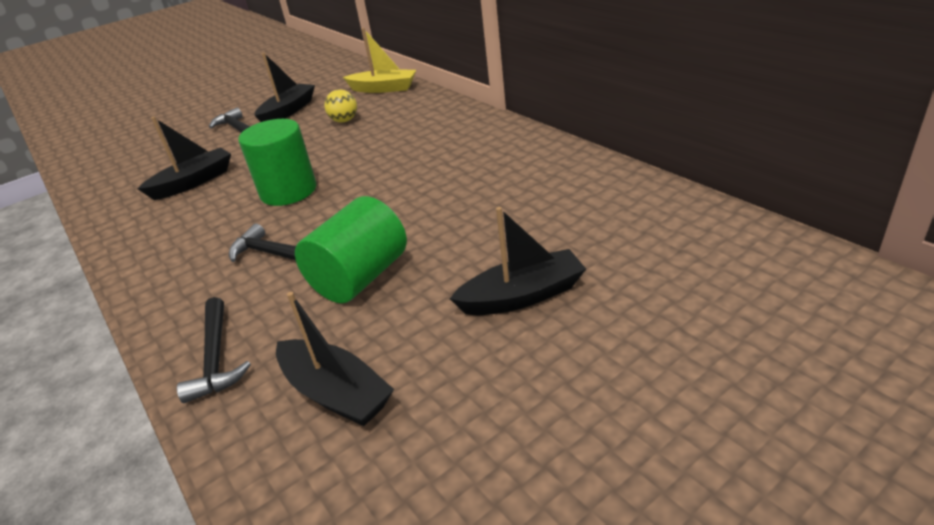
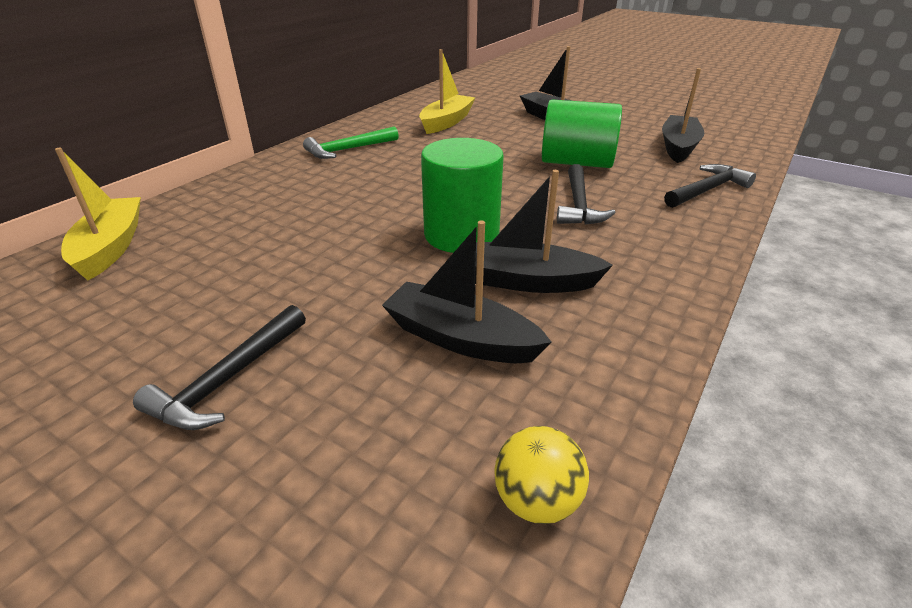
camera: 115 degrees left, 0 degrees up
black boat [254,53,315,122] -> black boat moved to [475,170,613,293]
yellow ball [324,89,357,123] -> yellow ball moved to [494,426,589,524]
none -> green hammer [303,127,399,159]
none -> yellow boat [419,49,475,134]

